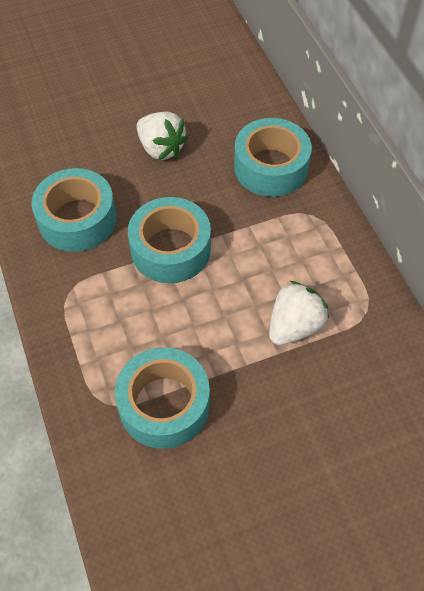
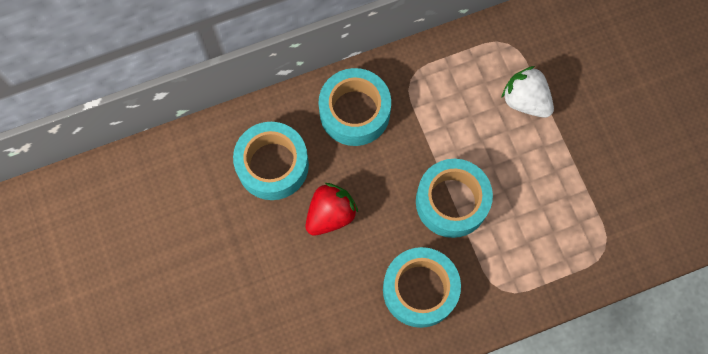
camera: 90 degrees left, 15 degrees up
turquoise tape [115,347,210,449] -> turquoise tape moved to [233,122,309,200]
white strawberry [137,111,188,160] -> red strawberry [306,183,358,236]

